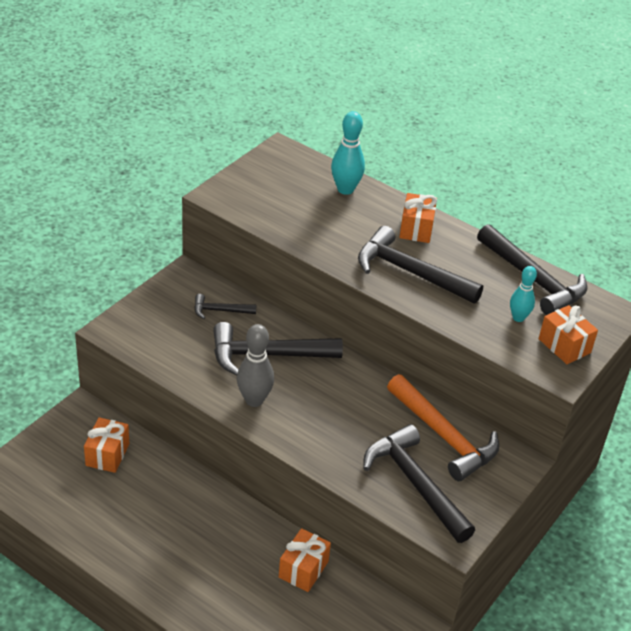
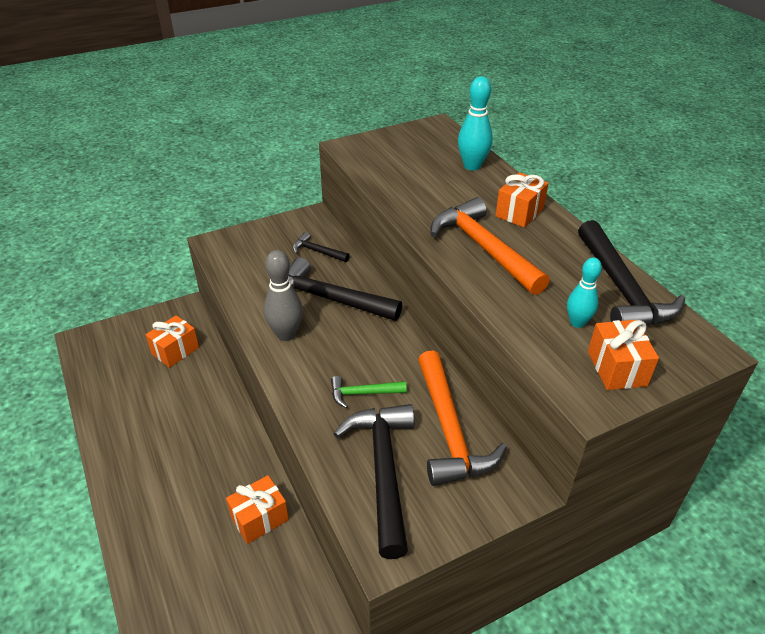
camera: 30 degrees right, 0 degrees up
black hammer [358,226,483,304] -> orange hammer [430,197,550,295]
none -> green hammer [331,376,407,408]

